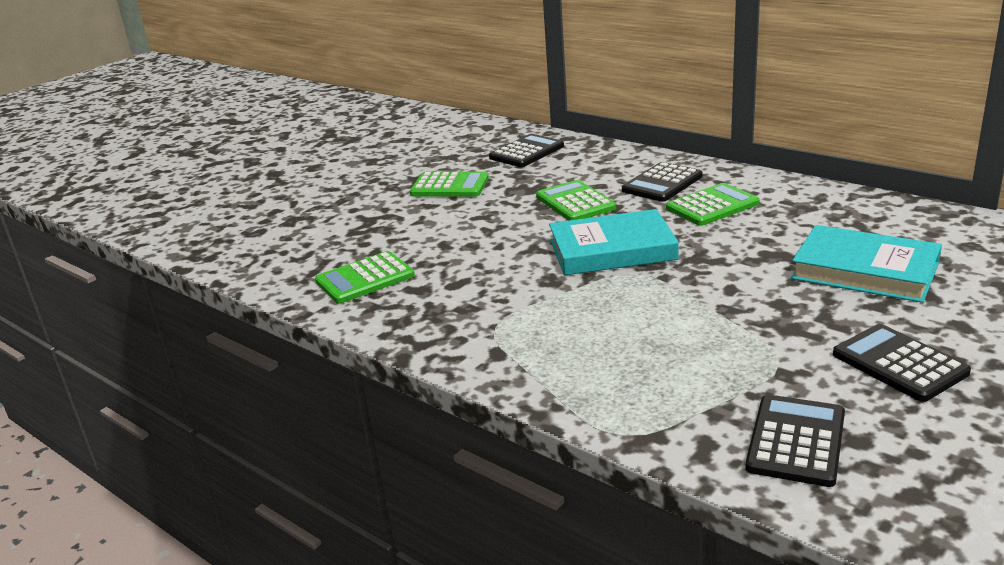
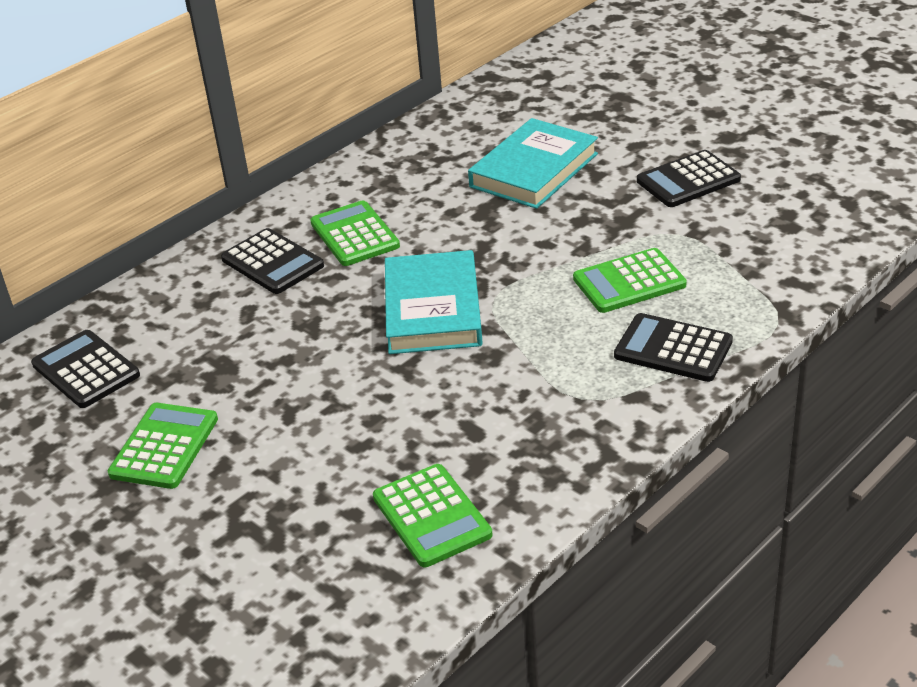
camera: 85 degrees left, 10 degrees up
green calculator [536,180,616,221] -> green calculator moved to [573,248,687,313]
black calculator [745,395,845,487] -> black calculator moved to [614,313,733,382]

